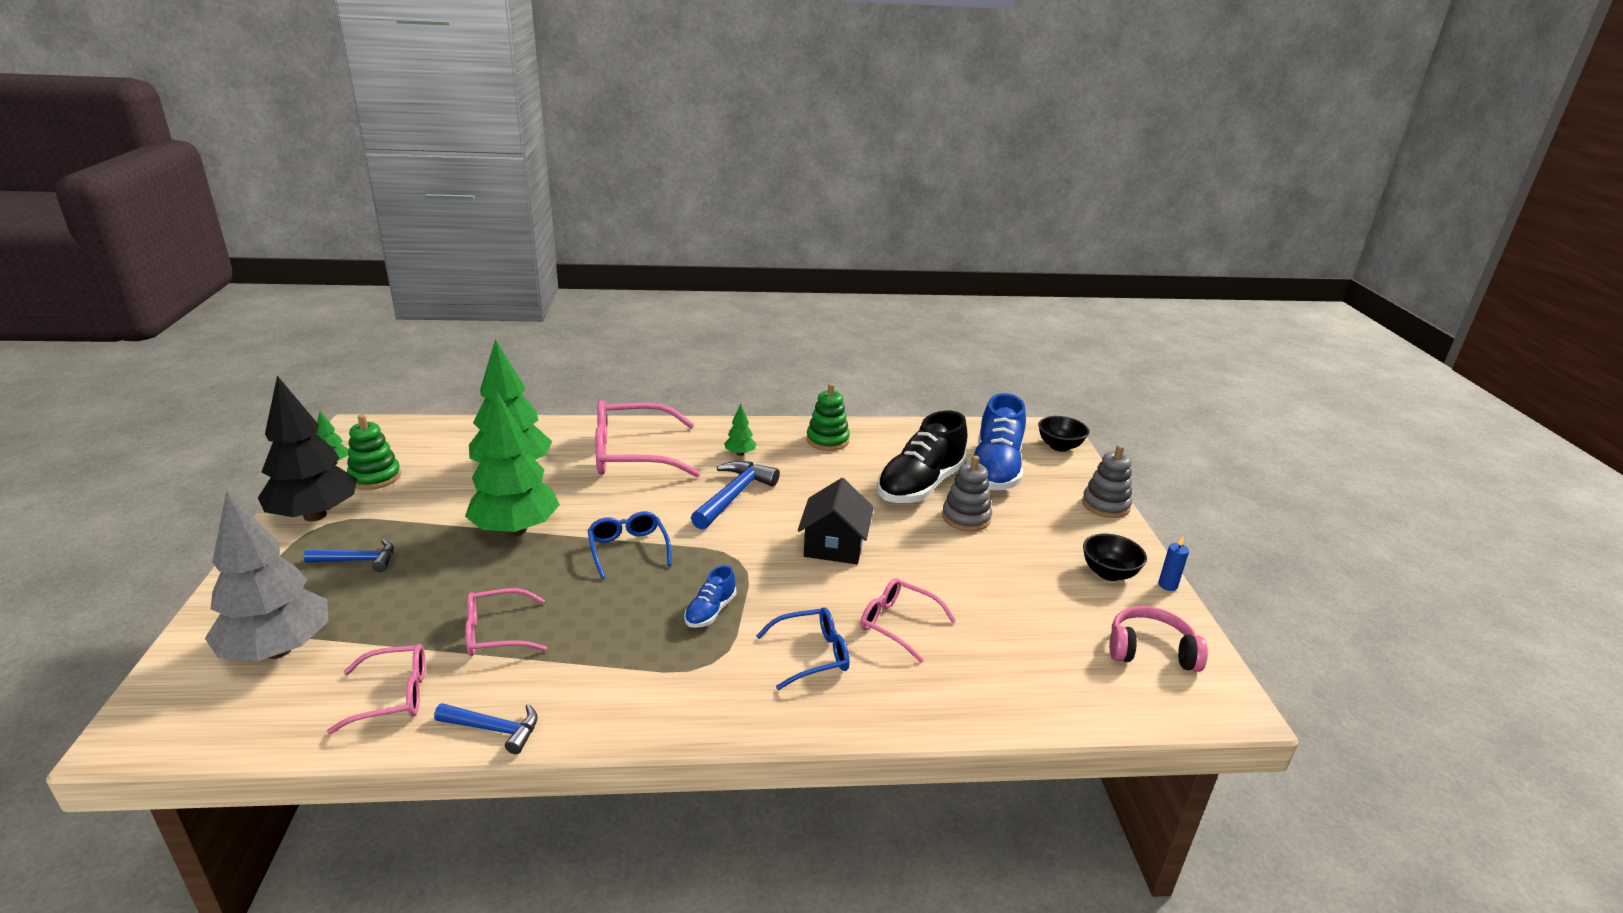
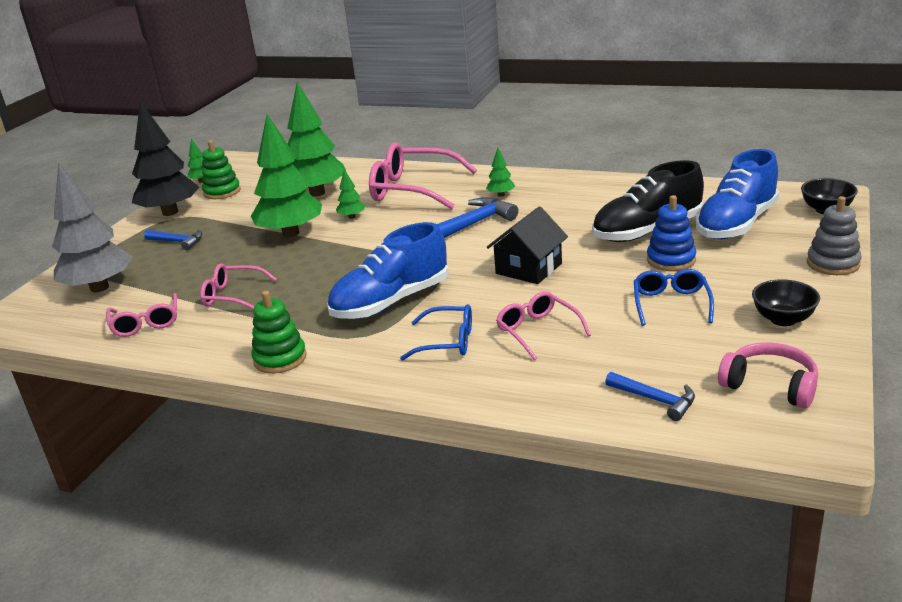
camera: 30 degrees right, 0 degrees up
pink glasses [327,644,425,734] -> pink glasses turned 60 degrees clockwise [106,293,177,337]
blue hammer [434,703,538,754] -> blue hammer moved to [605,372,695,421]
blue glasses [587,511,672,579] -> blue glasses moved to [634,269,714,326]
blue shoe [684,565,736,628] -> blue shoe [327,222,449,319], size x2.17
green stacking toy [806,383,850,451] -> green stacking toy moved to [251,291,307,374]
grey stacking toy [942,456,992,531] -> blue stacking toy [647,195,696,271]
blue candle [1158,536,1189,591] -> none
none -> green tree [336,169,365,219]

